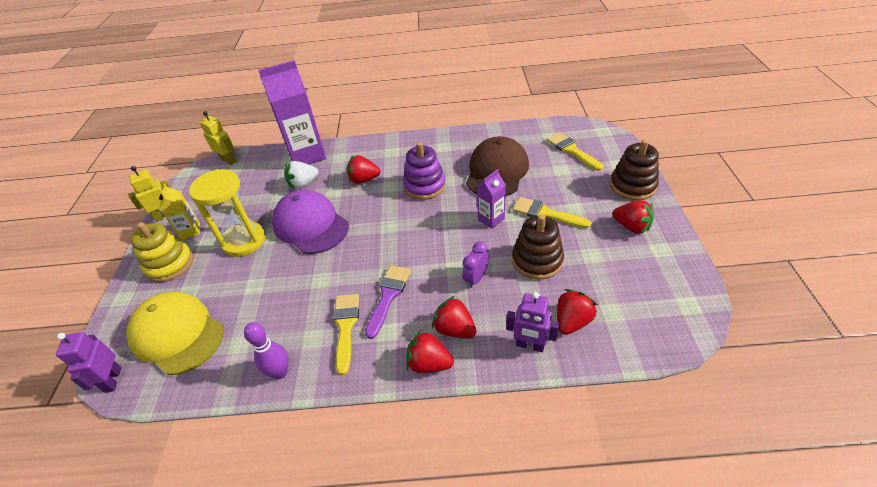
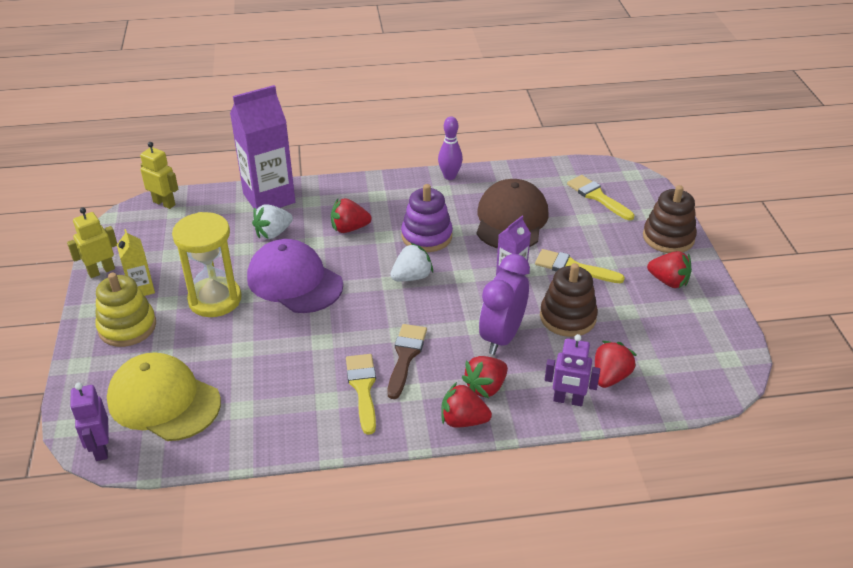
camera: 10 degrees left, 5 degrees down
purple bowling pin [244,322,288,379] -> purple bowling pin moved to [438,116,463,180]
purple brush [365,265,411,339] -> brown brush [388,324,427,399]
red strawberry [432,296,477,338] -> red strawberry turned 75 degrees counterclockwise [462,356,508,398]
purple clock [462,241,488,288] -> purple clock [479,254,530,355], size x1.87
none -> white strawberry [391,243,433,281]

